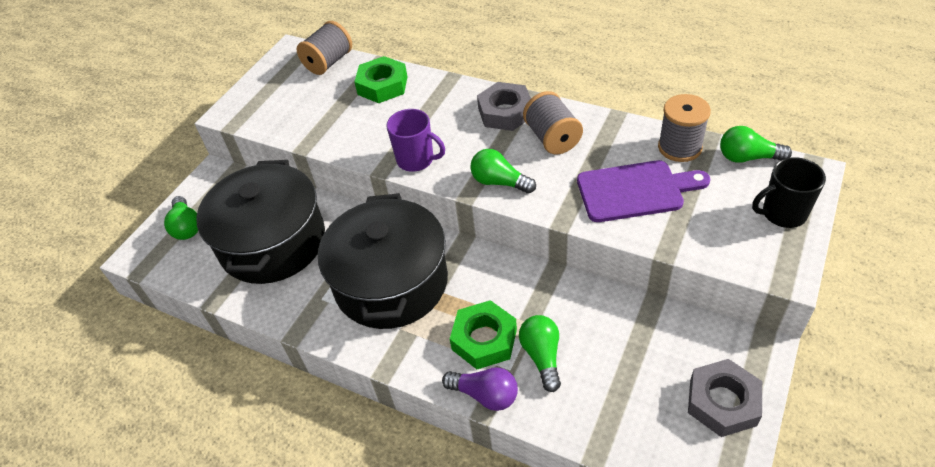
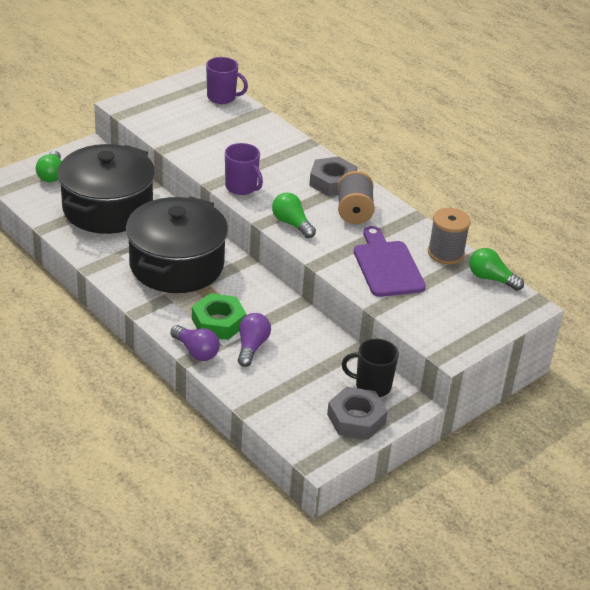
camera: 15 degrees right, 10 degrees down
grey spool [297,21,352,75] -> purple mug [206,57,248,104]
green nut [354,56,407,103] -> none
green light bulb [519,315,561,392] -> purple light bulb [238,313,271,367]
purple cutting board [577,160,710,222] -> purple cutting board turned 120 degrees counterclockwise [354,226,426,297]
black mug [752,157,826,228] -> black mug moved to [342,339,399,397]

